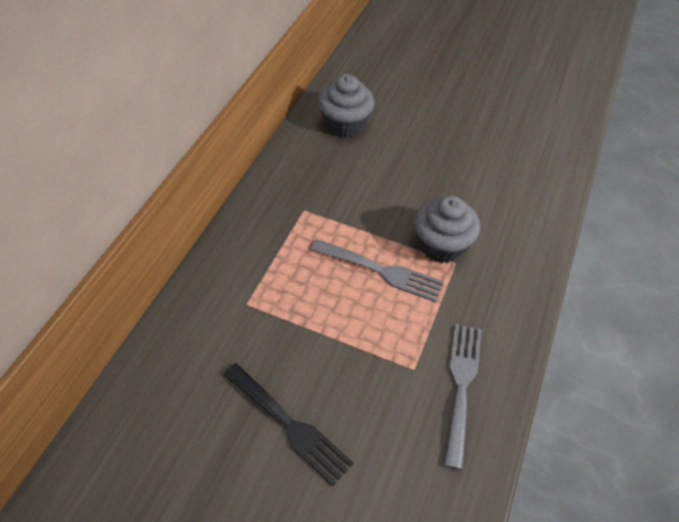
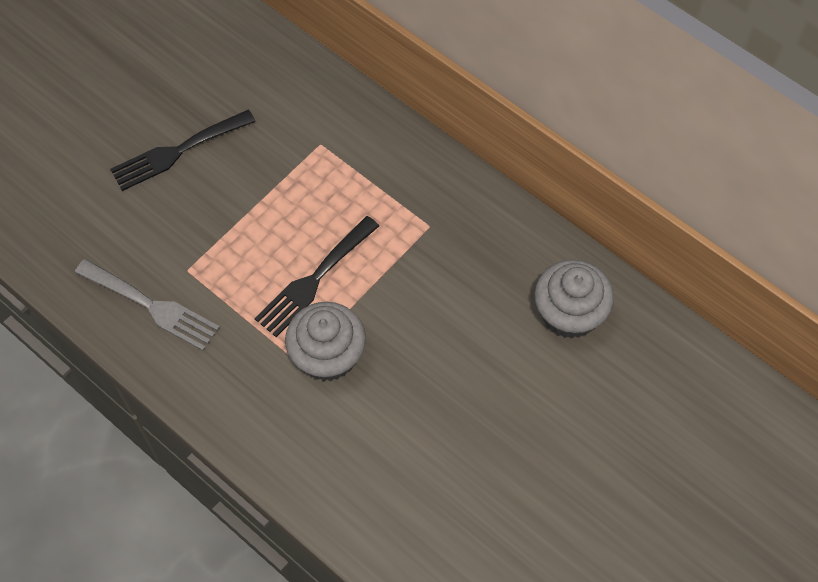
camera: 110 degrees right, 10 degrees up
grey fork [311,240,444,302] -> black fork [255,216,379,337]

